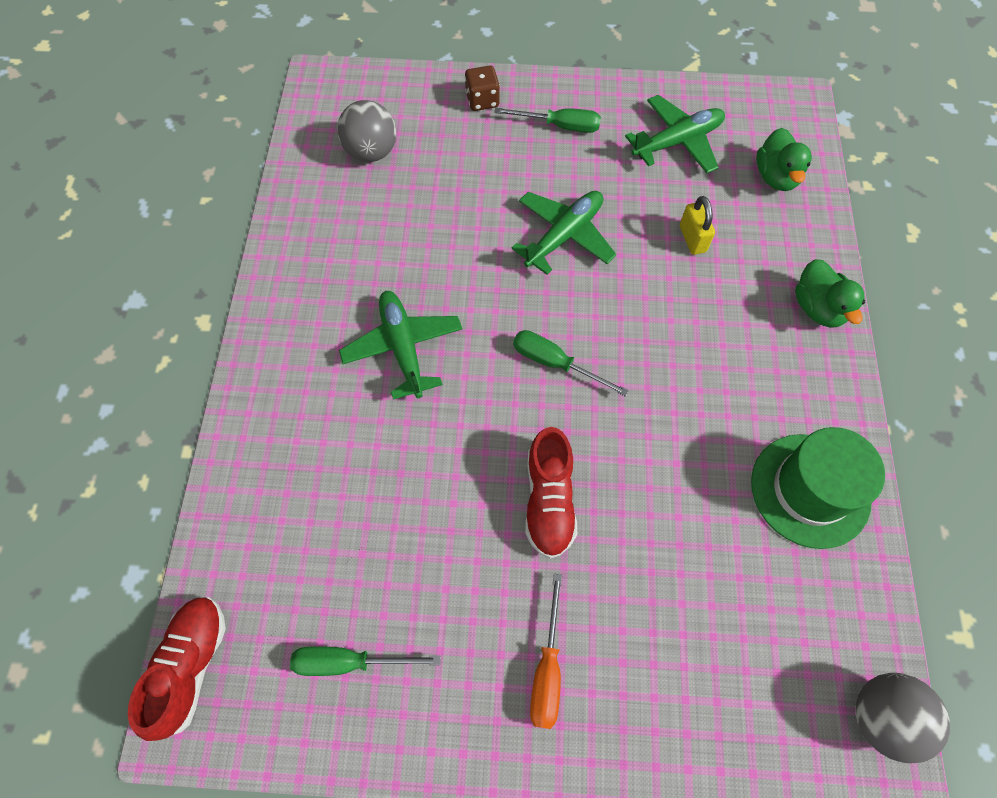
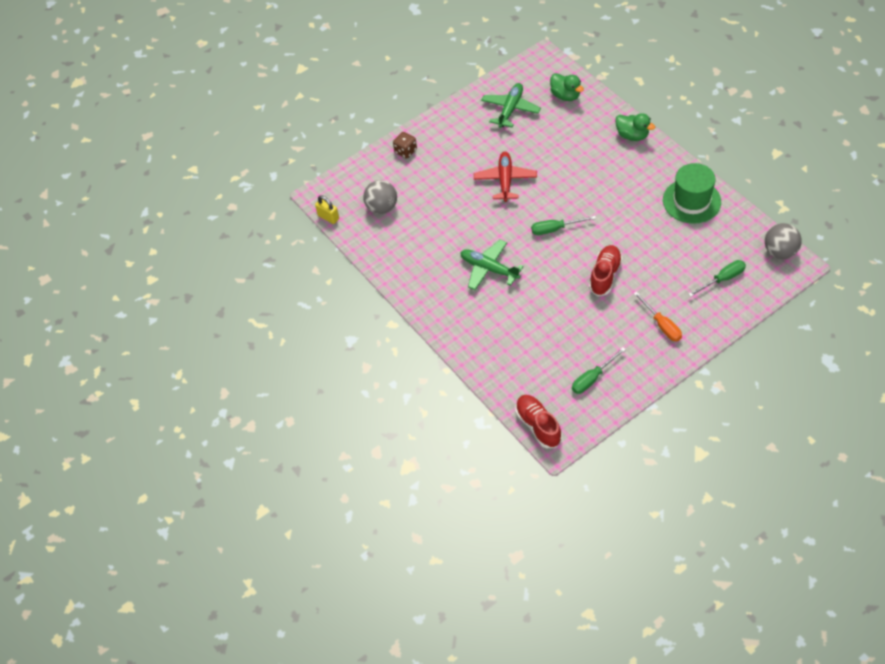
camera: 35 degrees left, 10 degrees down
green screwdriver [494,108,601,133] -> green screwdriver moved to [689,260,746,297]
green plane [512,191,617,275] -> red plane [474,152,537,202]
red shoe [525,427,577,559] -> red shoe turned 120 degrees counterclockwise [589,245,623,296]
yellow padlock [680,196,715,255] -> yellow padlock moved to [315,195,339,224]

